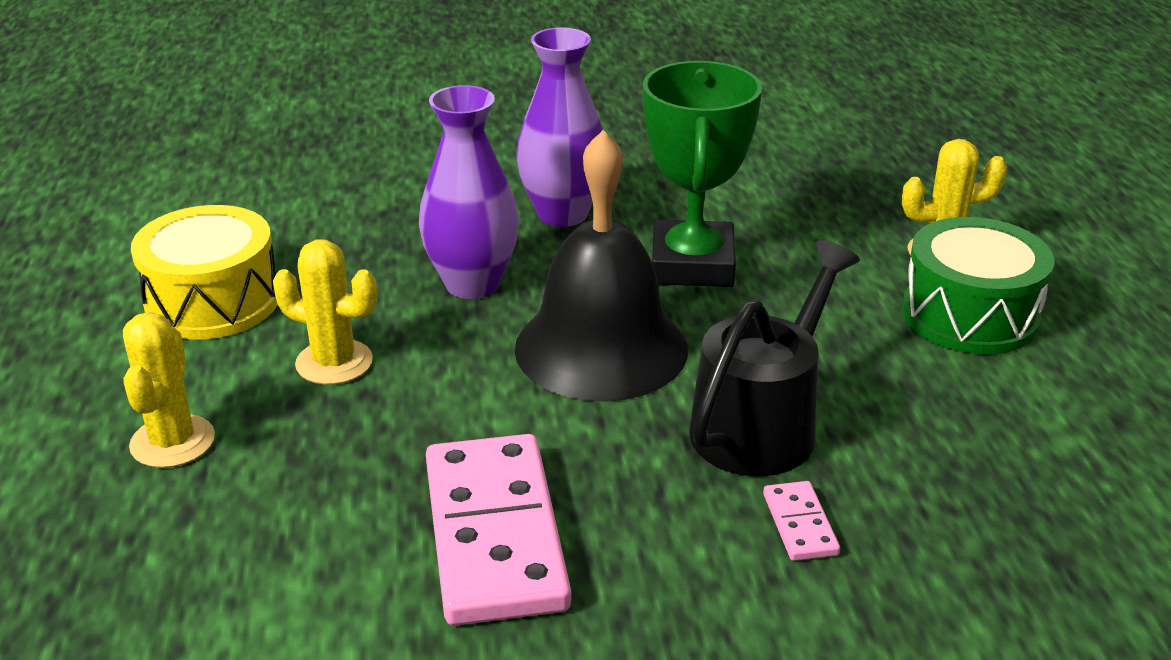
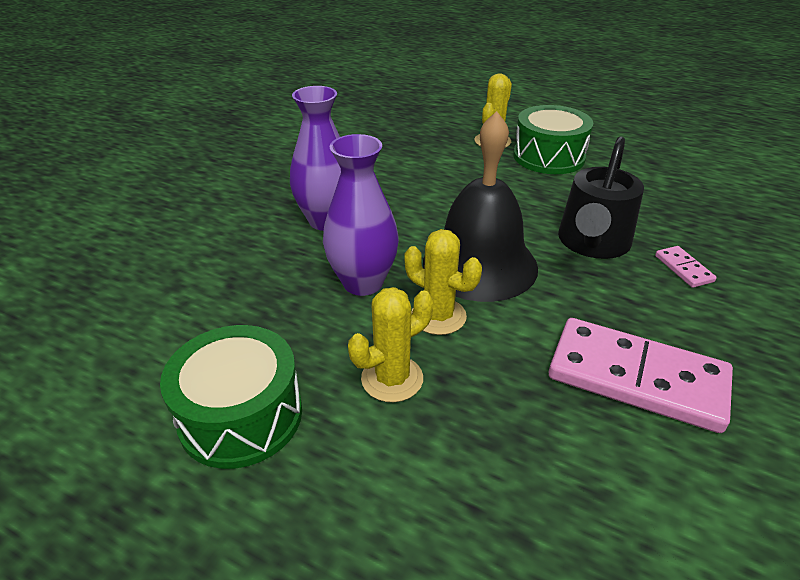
camera: 55 degrees left, 5 degrees up
yellow cactus [123,312,215,468] -> yellow cactus moved to [405,229,482,335]
yellow drum [131,205,278,340] -> green drum [160,325,302,469]
green trophy [643,61,762,287] -> none
black watering can [689,240,860,476] -> black watering can turned 135 degrees counterclockwise [558,136,644,259]
pink domino [763,481,840,561] -> pink domino turned 45 degrees clockwise [655,246,717,288]

